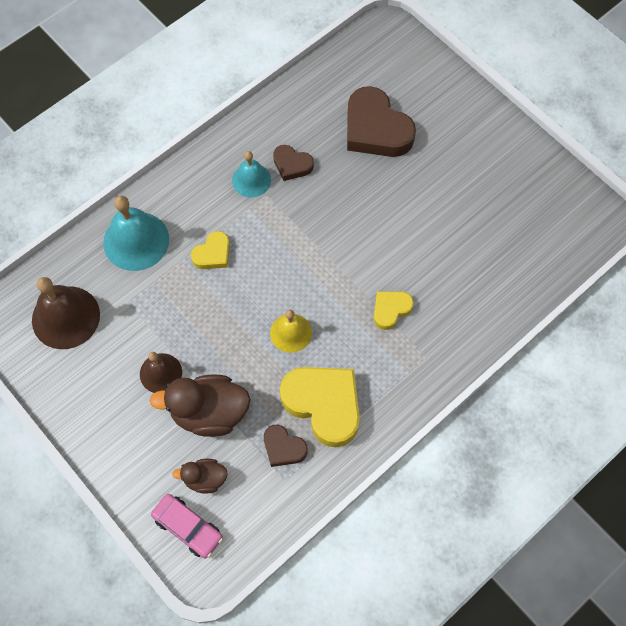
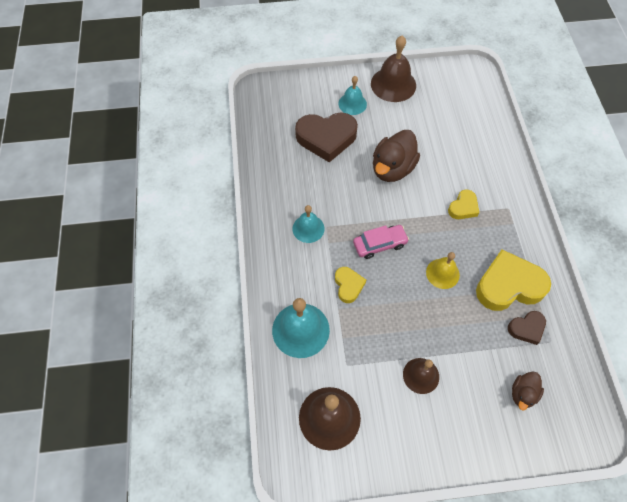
camera: 55 degrees left, 5 degrees down
brown duck [149,375,251,437] -> brown duck moved to [373,130,420,182]
pink car [151,494,223,558] -> pink car moved to [353,225,409,259]
brown heart [273,145,314,181] -> none
yellow heart [374,291,414,330] -> yellow heart turned 135 degrees counterclockwise [448,189,480,219]
none -> turquoise bell [338,76,367,115]
none -> brown bell [371,36,416,102]

